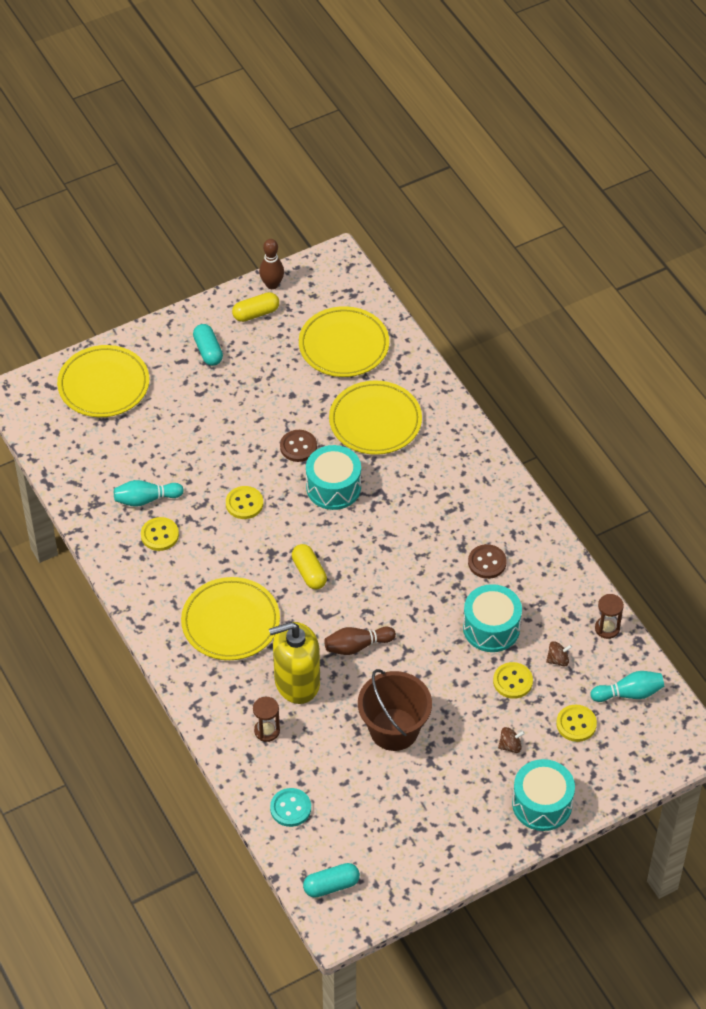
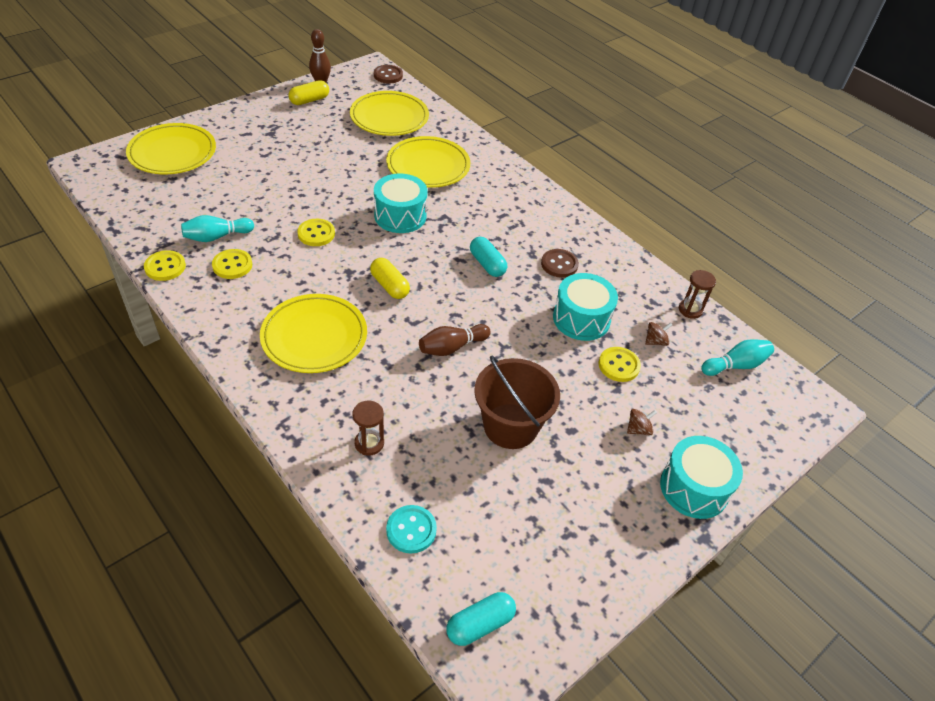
camera: 15 degrees left, 5 degrees down
turquoise capsule [193,324,223,366] -> turquoise capsule moved to [470,237,507,277]
yellow soap dispenser [269,622,320,704] -> none
brown button [280,430,317,462] -> brown button moved to [374,65,403,84]
yellow button [556,705,597,742] -> yellow button moved to [144,250,186,281]

